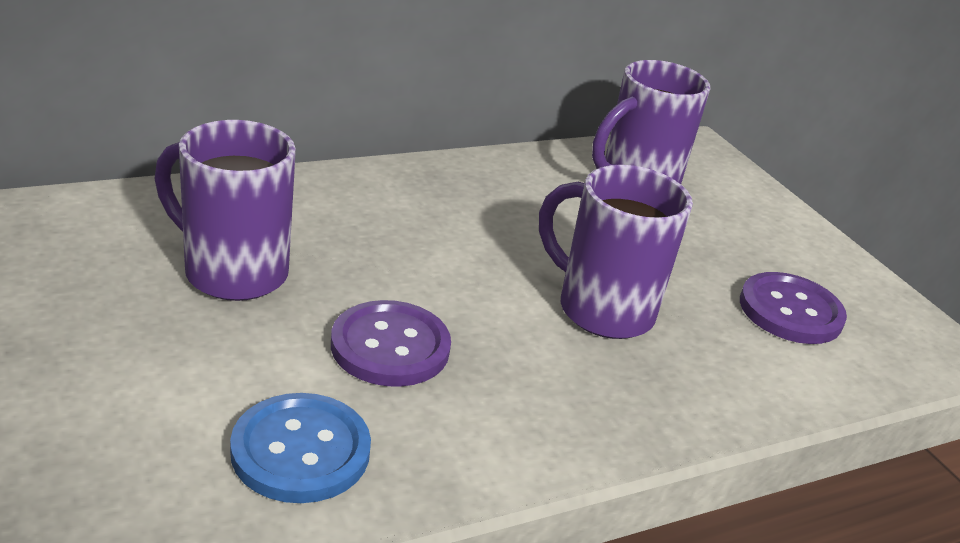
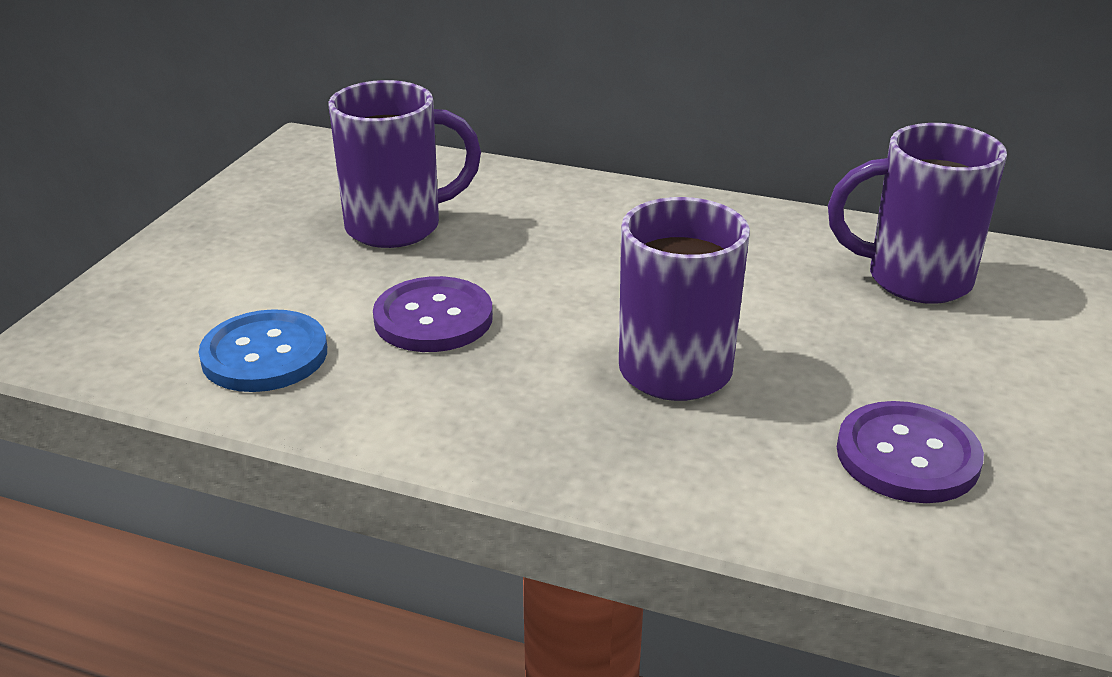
camera: 50 degrees right, 0 degrees up
purple mug [154,120,296,301] -> purple mug turned 90 degrees clockwise [328,80,481,248]

